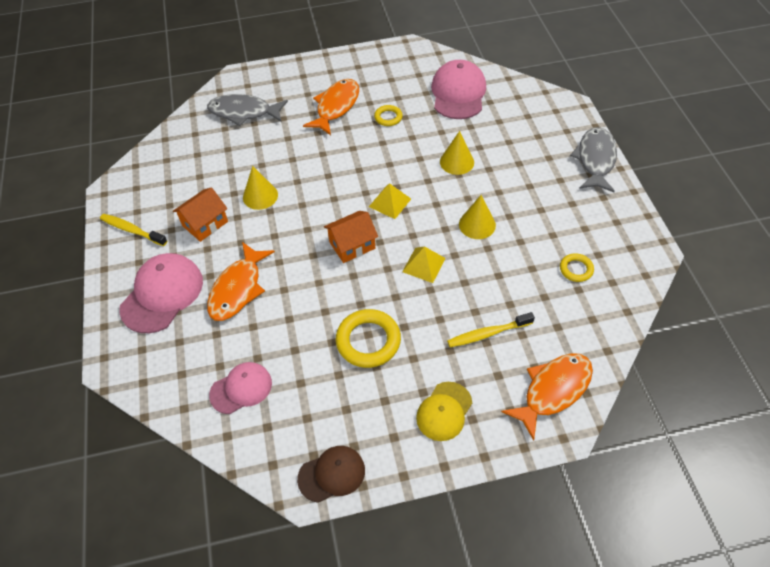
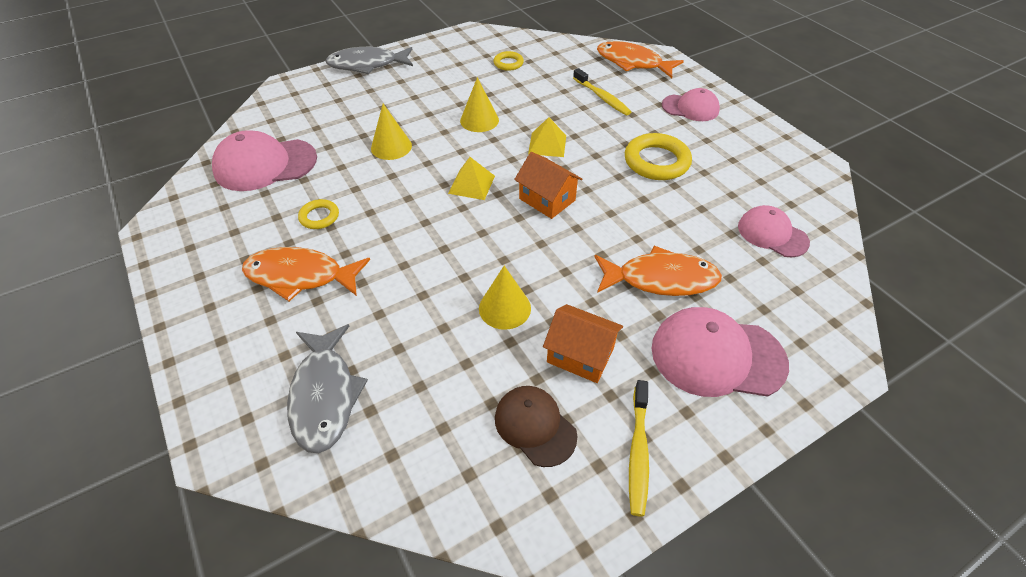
camera: 110 degrees left, 5 degrees down
brown cap [297,446,365,503] -> brown cap moved to [495,386,577,467]
yellow cap [416,382,472,441] -> pink cap [662,88,720,121]

